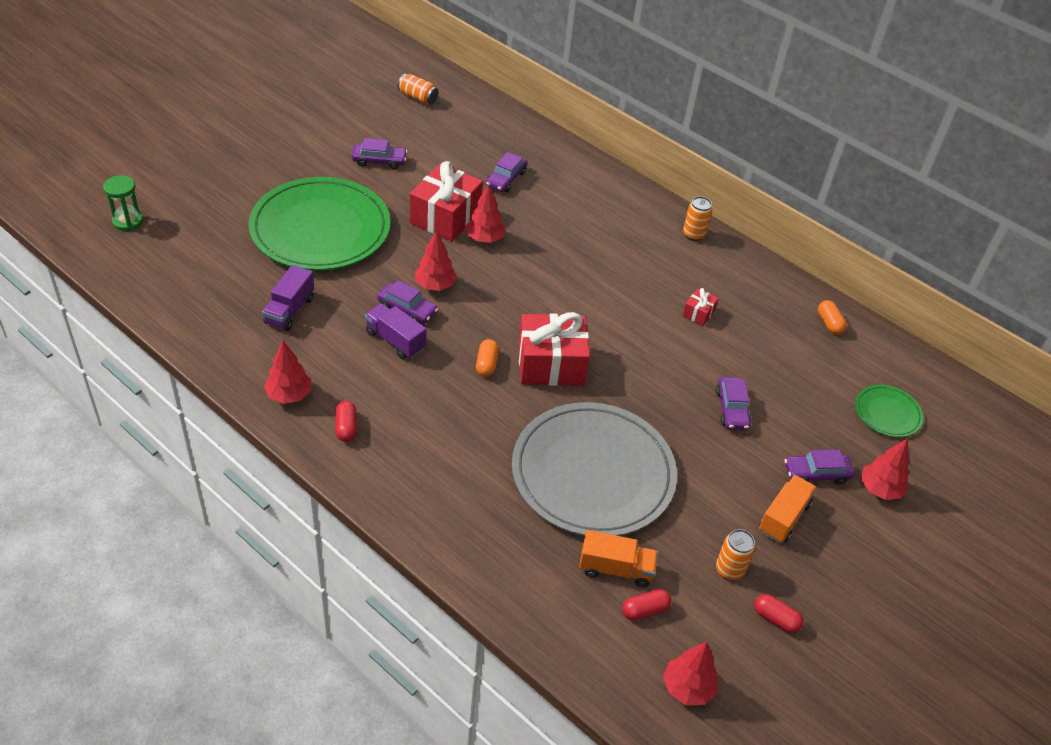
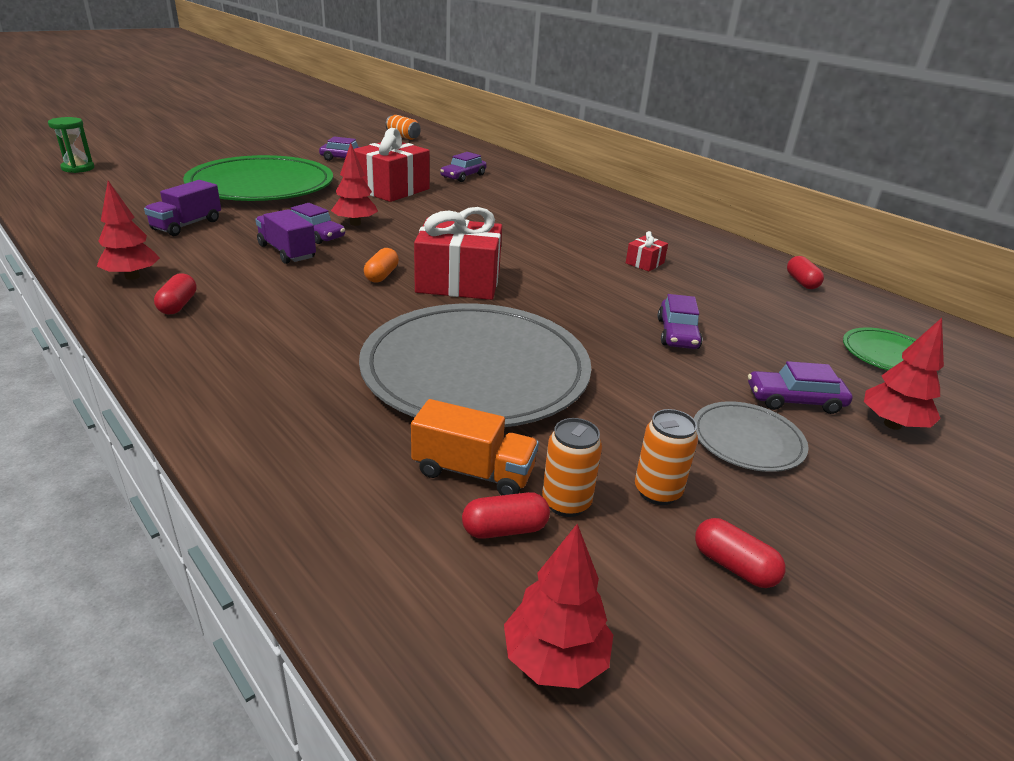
camera: 10 degrees right, 15 degrees down
red tree [466,184,506,243] -> none
orange can [683,196,712,241] -> orange can moved to [542,418,602,517]
orange truck [759,475,817,542] -> grey plate [694,401,808,472]
orange capsule [818,300,847,335] -> red capsule [787,256,824,289]

